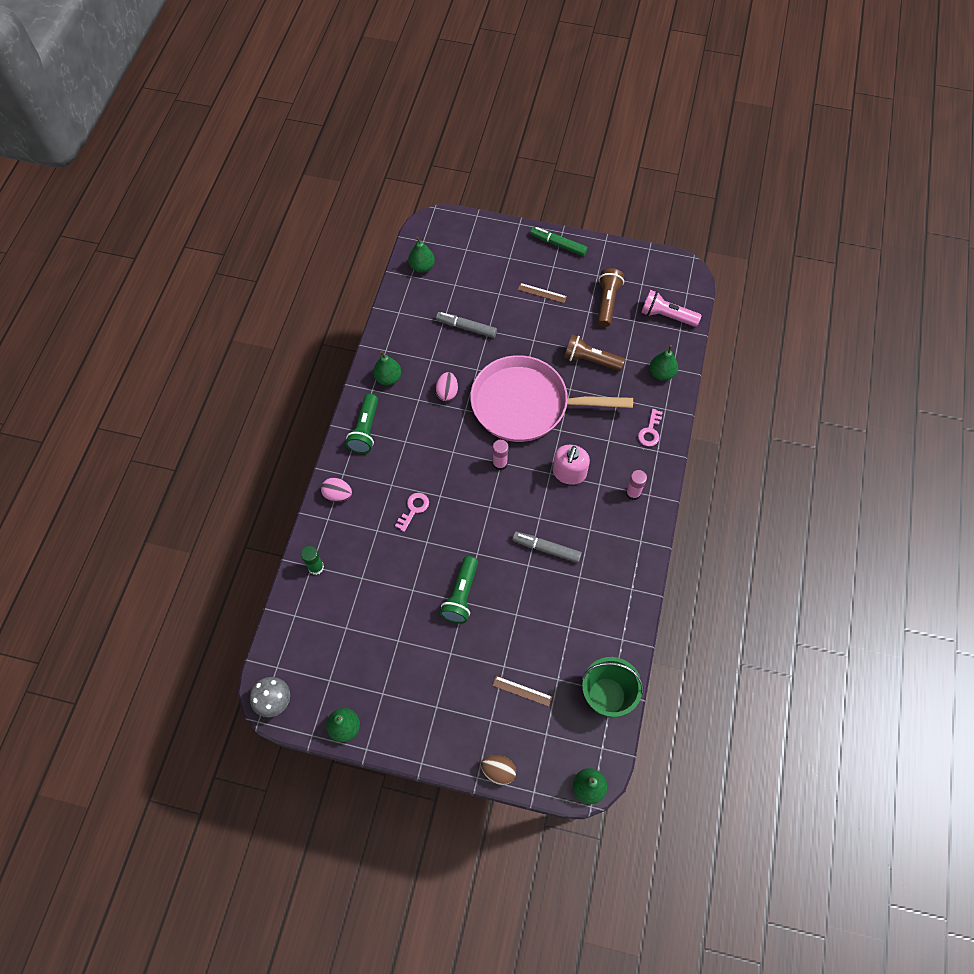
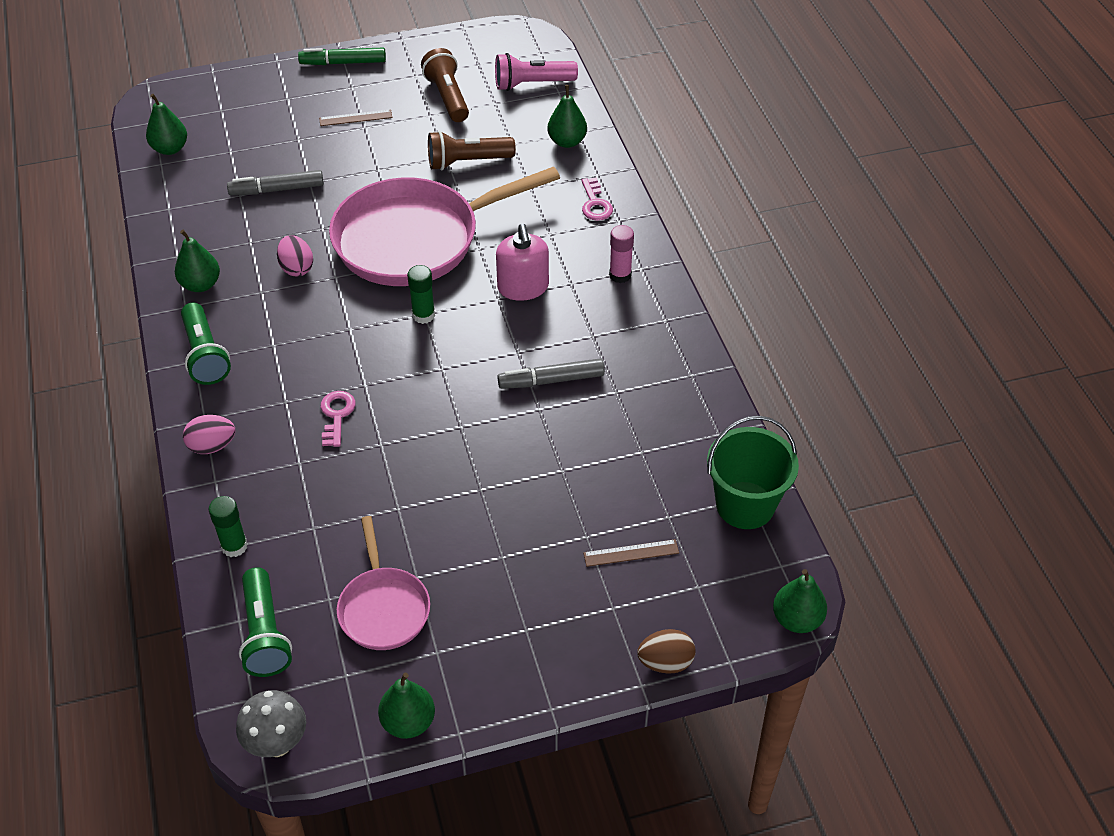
camera: 30 degrees left, 15 degrees down
green flashlight [440,556,478,624] -> green flashlight moved to [239,567,292,677]
pink glue stick [493,440,509,471] -> green glue stick [407,265,435,324]
none -> pink pan [337,516,430,650]

